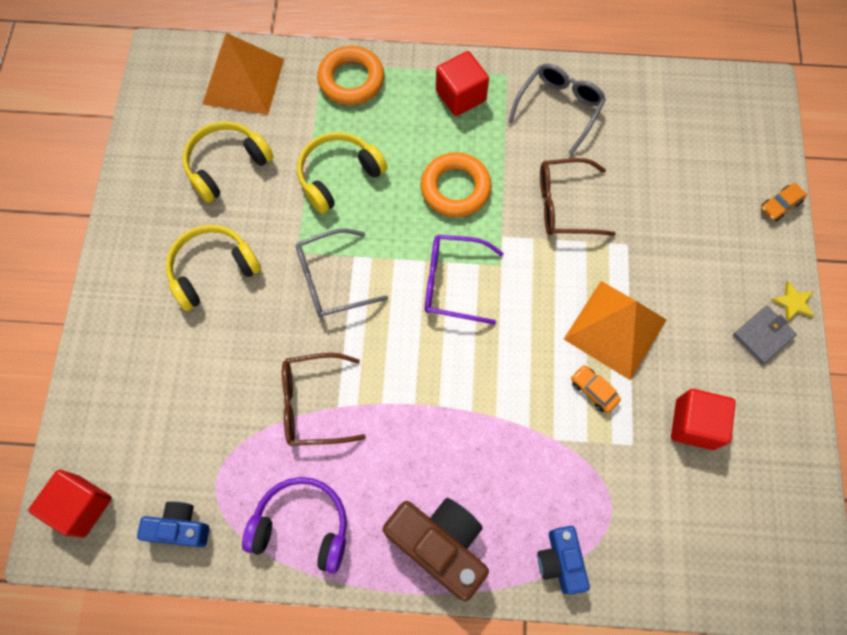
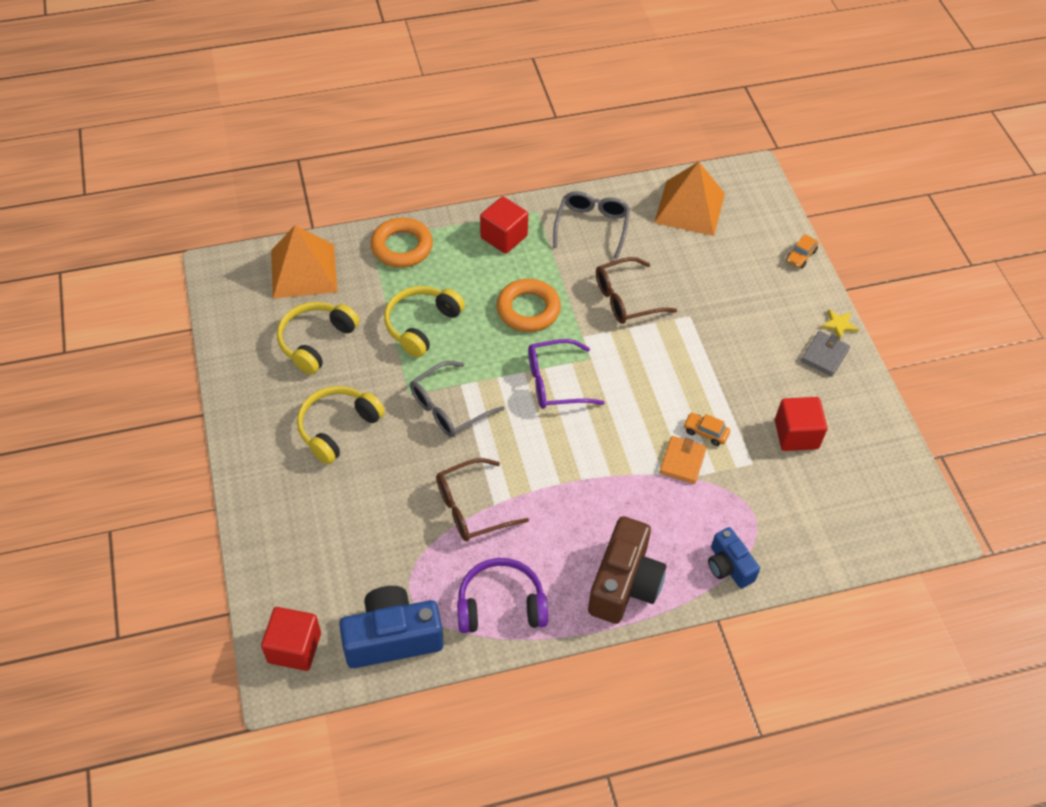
camera: 20 degrees left, 15 degrees down
blue camera [137,501,210,547] -> blue camera [339,586,443,668], size x1.70
brown camera [383,498,489,601] -> brown camera turned 90 degrees clockwise [588,516,666,624]
orange pyramid [564,281,666,380] -> orange pyramid moved to [654,162,725,236]
none -> orange wallet [660,436,707,484]

